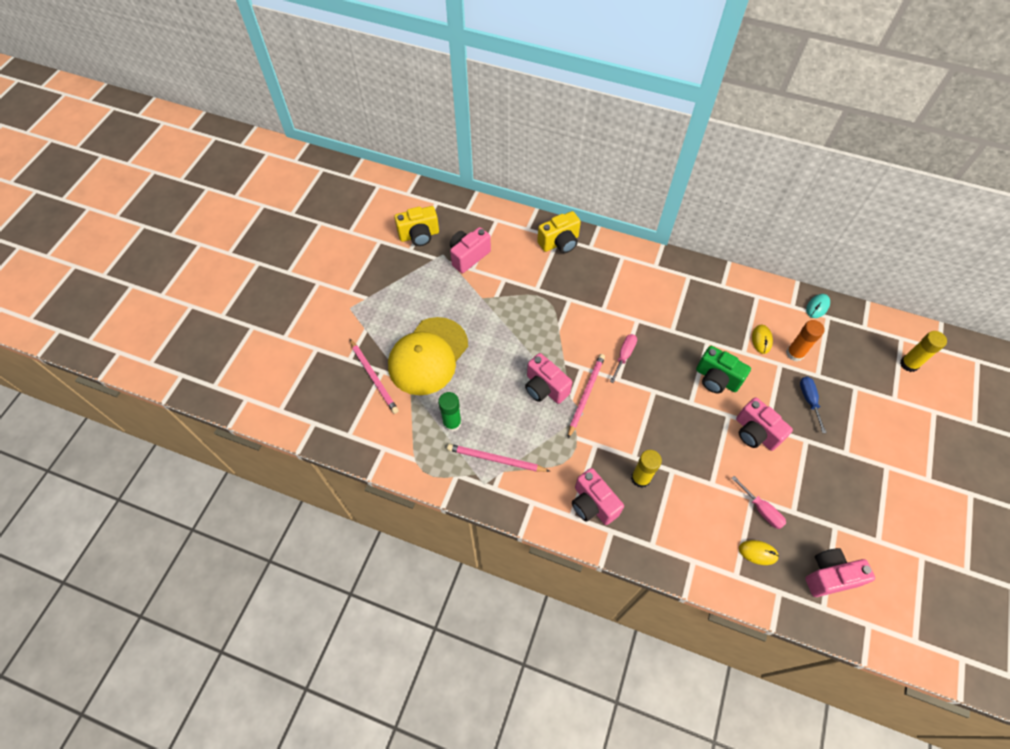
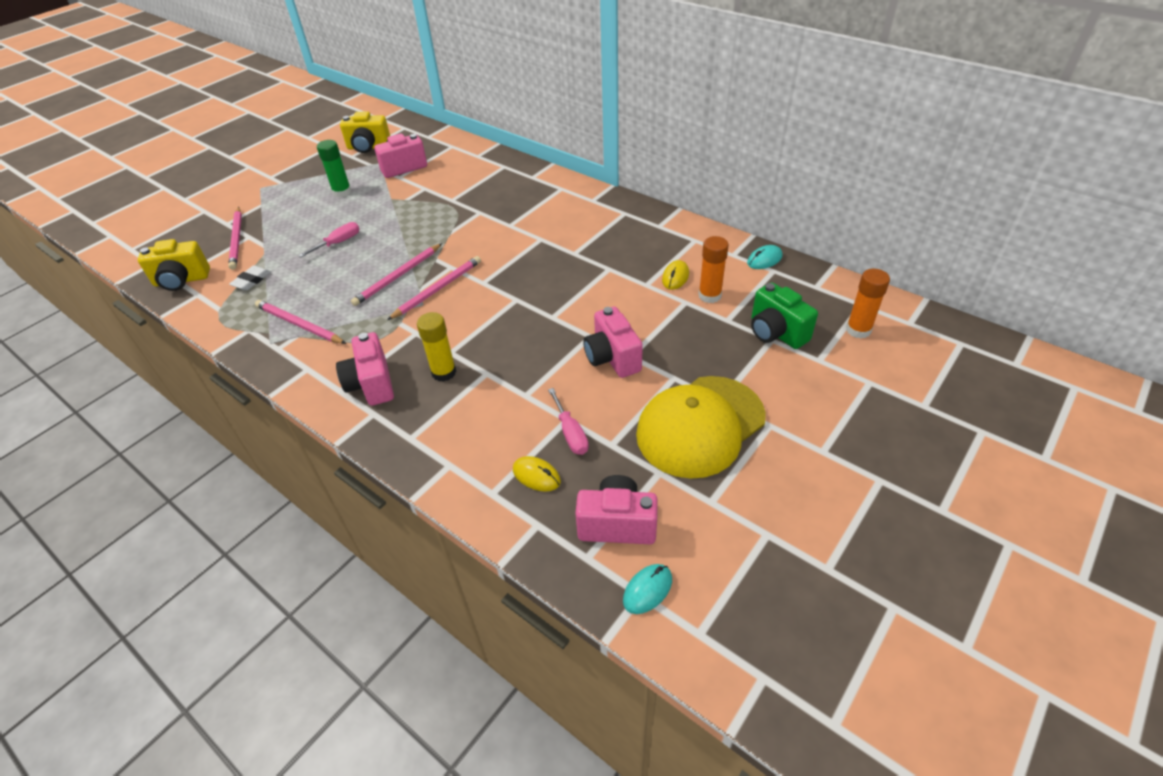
camera: 20 degrees right, 15 degrees down
yellow cap [388,317,468,395] -> yellow cap moved to [636,376,766,479]
green glue stick [438,392,462,432] -> green glue stick moved to [317,140,352,197]
pink camera [525,353,572,404] -> pink pencil [351,243,442,306]
yellow camera [537,211,581,253] -> yellow camera moved to [138,239,210,291]
pink screwdriver [610,334,637,383] -> pink screwdriver moved to [298,222,360,257]
green camera [696,346,751,393] -> green camera moved to [751,282,818,349]
blue screwdriver [800,377,827,433] -> none
yellow glue stick [900,331,947,372] -> orange glue stick [846,269,890,339]
none -> white eraser [229,266,271,290]
none -> turquoise mouse [623,564,672,614]

